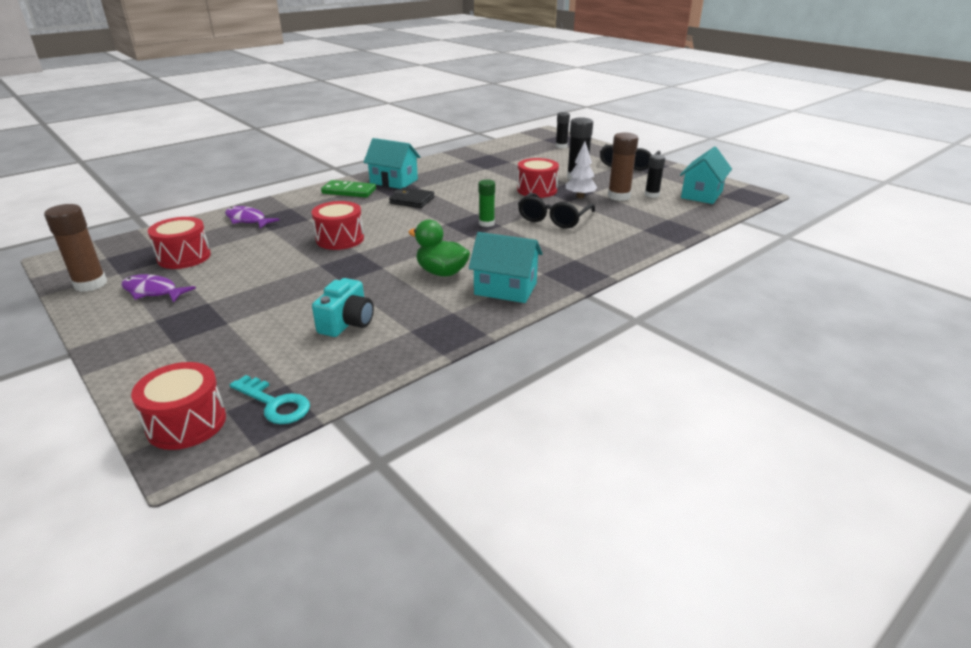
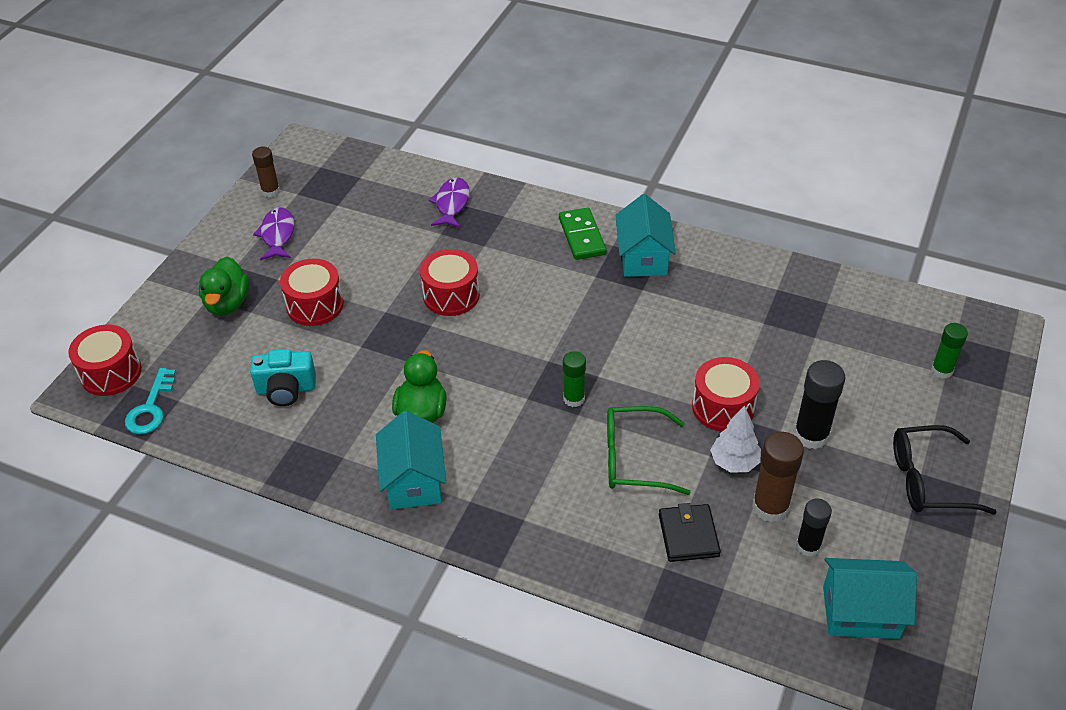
camera: 65 degrees right, 15 degrees up
brown glue stick [44,204,107,292] -> brown glue stick [252,146,280,198], size x0.65
red drum [148,217,211,269] -> red drum moved to [280,258,344,326]
black wallet [389,187,435,208] -> black wallet moved to [659,503,721,562]
black glasses [518,193,595,228] -> green glasses [607,406,691,495]
black glue stick [556,112,570,148] -> green glue stick [931,323,968,379]
none -> green duck [199,257,250,316]

